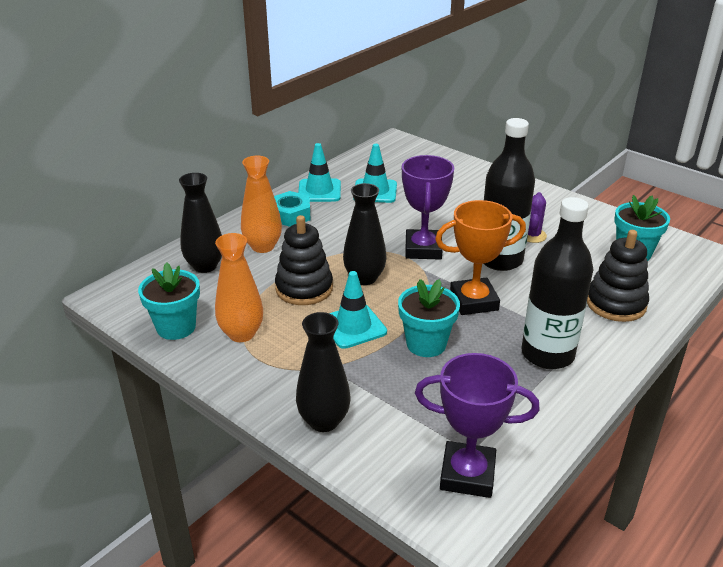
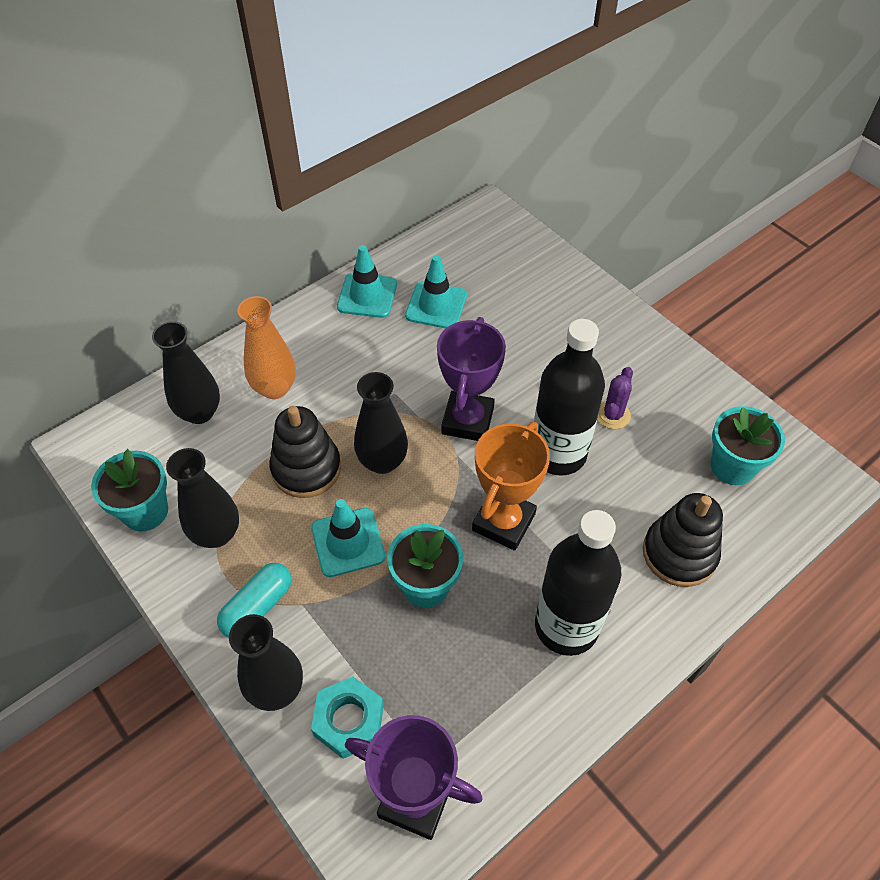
camera: 10 degrees right, 20 degrees up
orange vase [215,233,263,342] -> black vase [166,448,239,548]
turquoise nut [274,191,311,227] -> turquoise nut moved to [311,676,384,759]
orange trophy [435,200,526,315] -> orange trophy turned 60 degrees counterclockwise [472,422,550,551]
none -> turquoise capsule [217,563,291,637]

